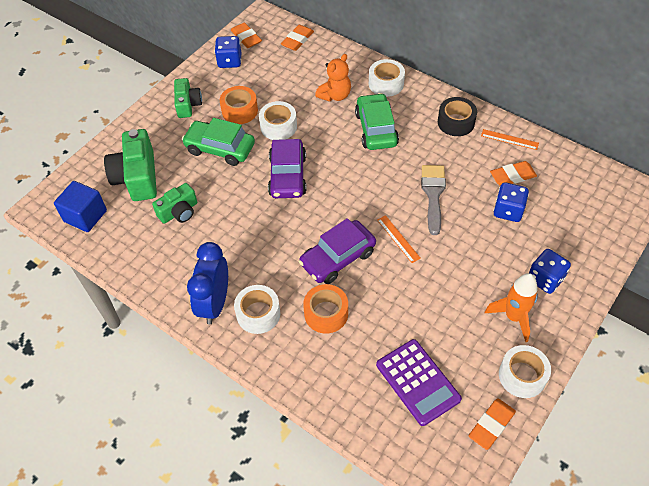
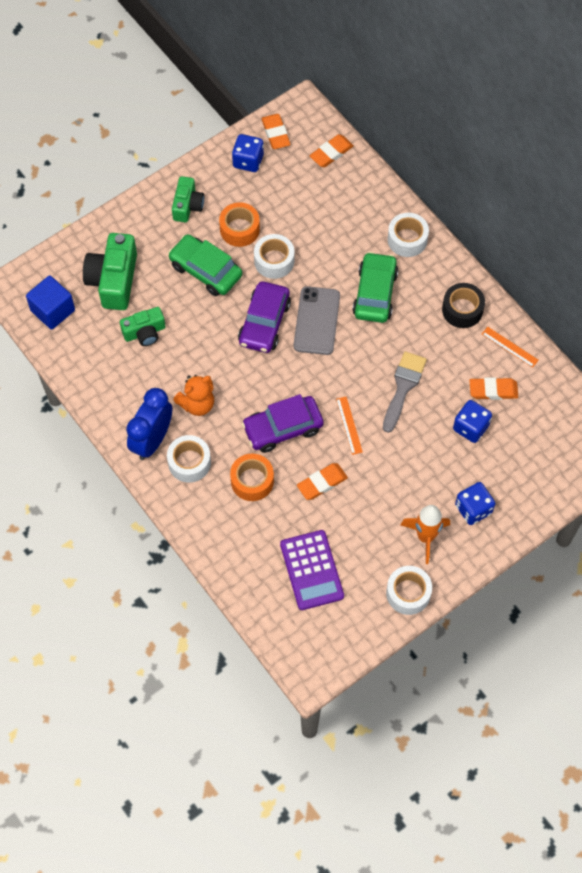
camera: 15 degrees right, 10 degrees up
orange teddy bear [315,54,351,101] -> orange teddy bear moved to [173,375,214,416]
orange eraser [469,398,516,450] -> orange eraser moved to [297,463,348,500]
none -> grey phone [294,286,340,355]

